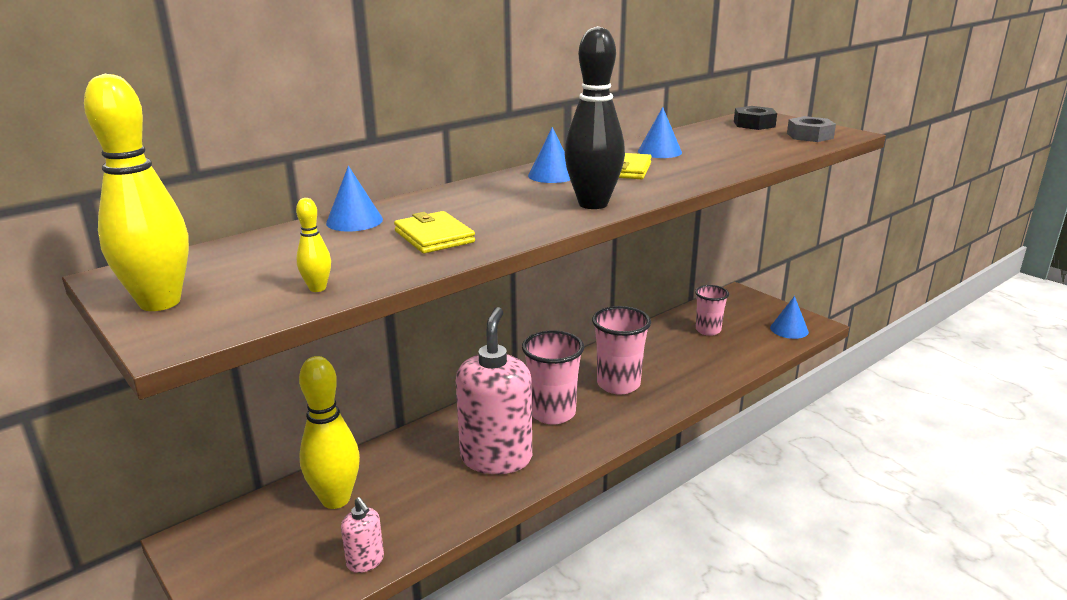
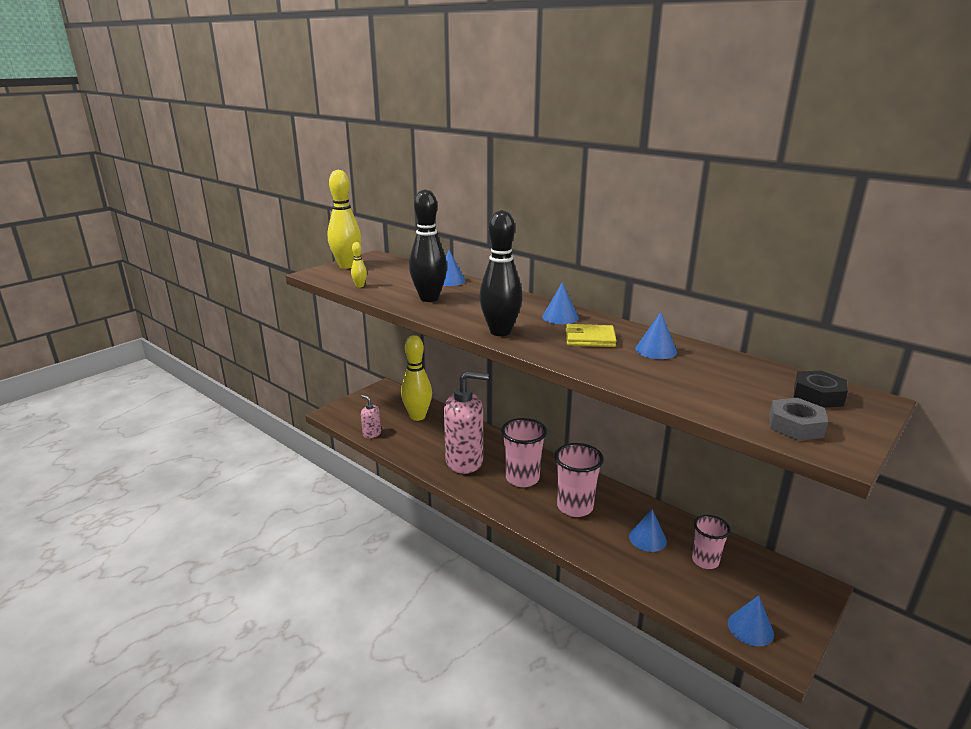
camera: 80 degrees right, 0 degrees up
pink soap dispenser [341,497,384,573] -> pink soap dispenser turned 90 degrees clockwise [361,395,381,438]
yellow wallet [394,211,475,253] -> black bowling pin [409,189,447,302]
none -> blue cone [629,509,667,552]

